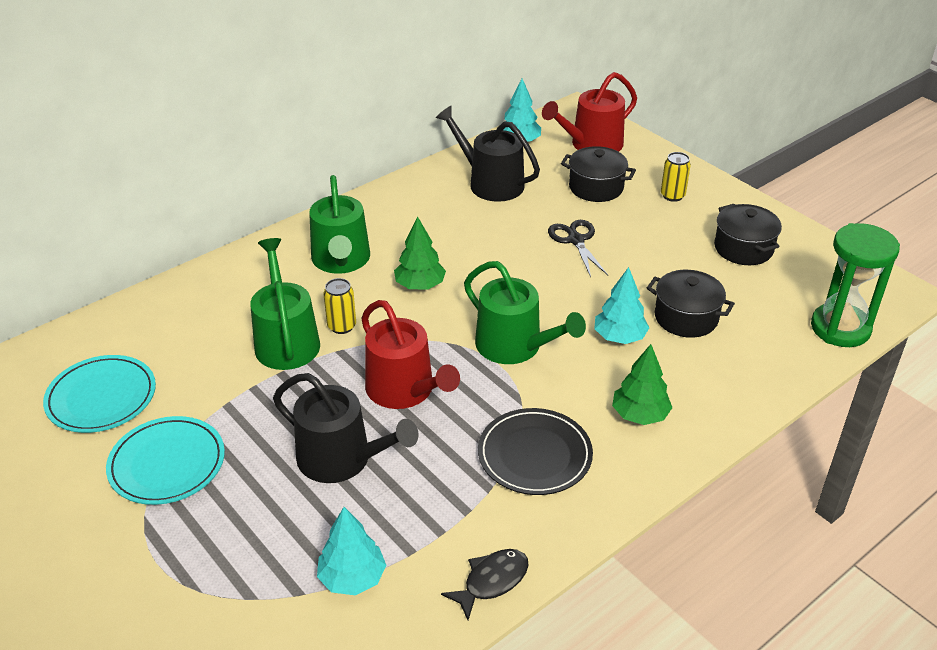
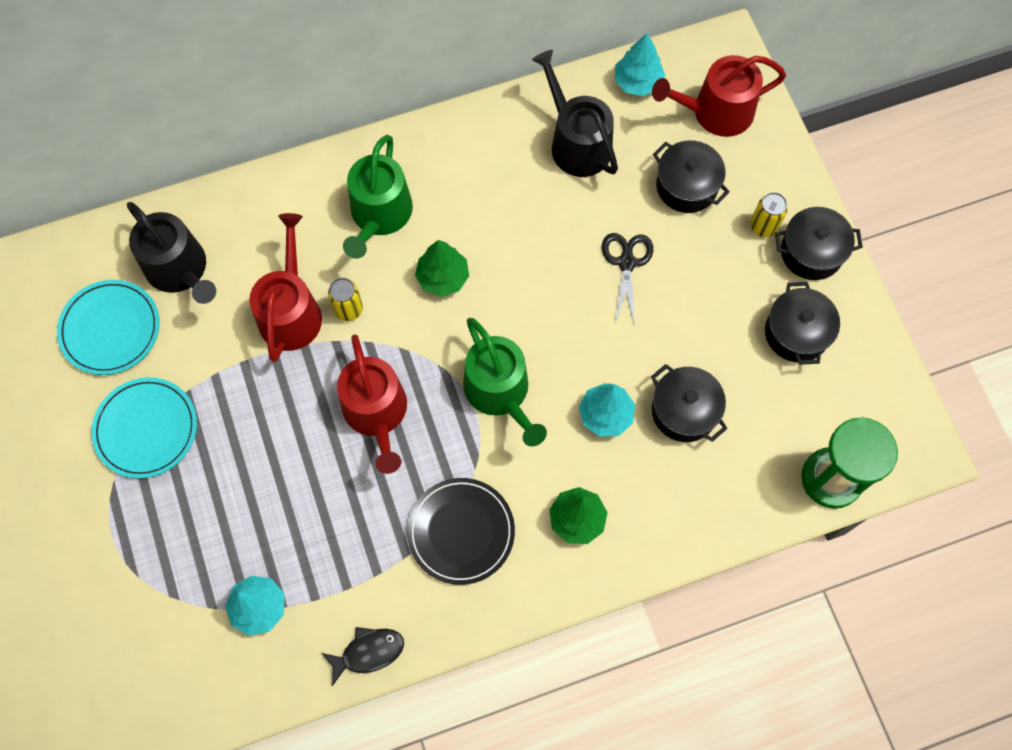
camera: 20 degrees right, 30 degrees up
green watering can [250,238,320,370] -> red watering can [249,213,322,362]
black watering can [273,373,419,483] -> black watering can moved to [127,202,216,304]
none -> black pot [775,207,863,280]

